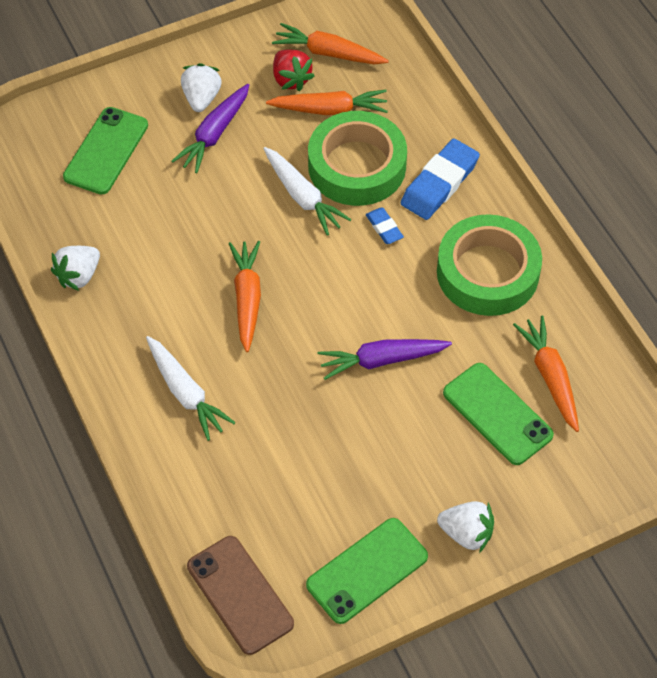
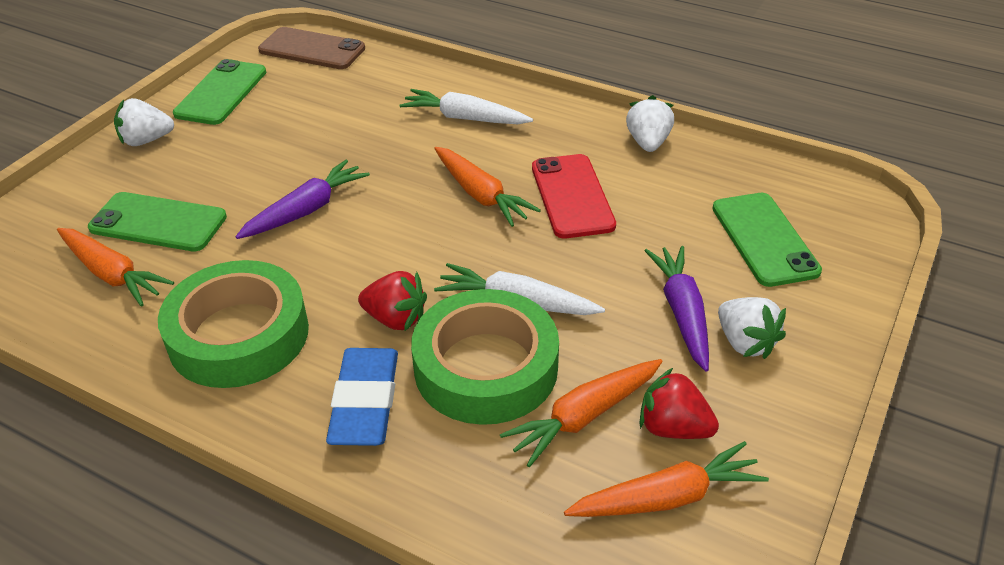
camera: 145 degrees right, 15 degrees down
blue eraser [366,208,404,244] -> red strawberry [358,271,427,331]
none -> red phone [532,154,616,238]

